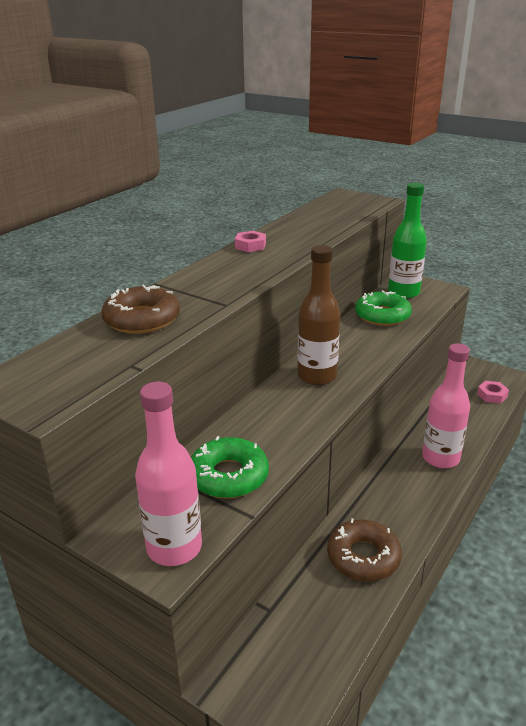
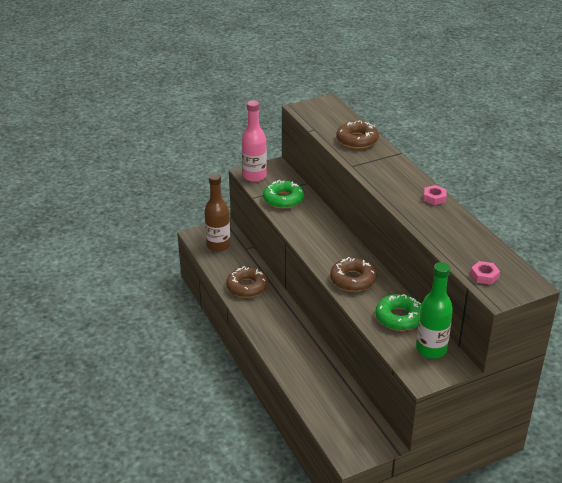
camera: 120 degrees right, 5 degrees up
brown bottle [297,245,340,385] -> brown bottle moved to [204,174,230,252]
pink bottle [422,343,470,468] -> none
pink nut [477,381,509,404] -> pink nut moved to [470,261,500,285]
none -> brown donut [330,257,377,292]

